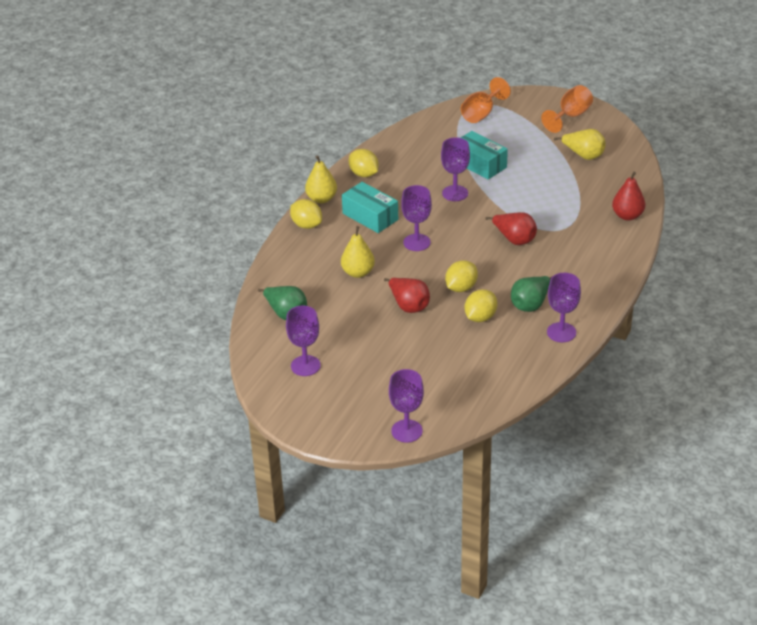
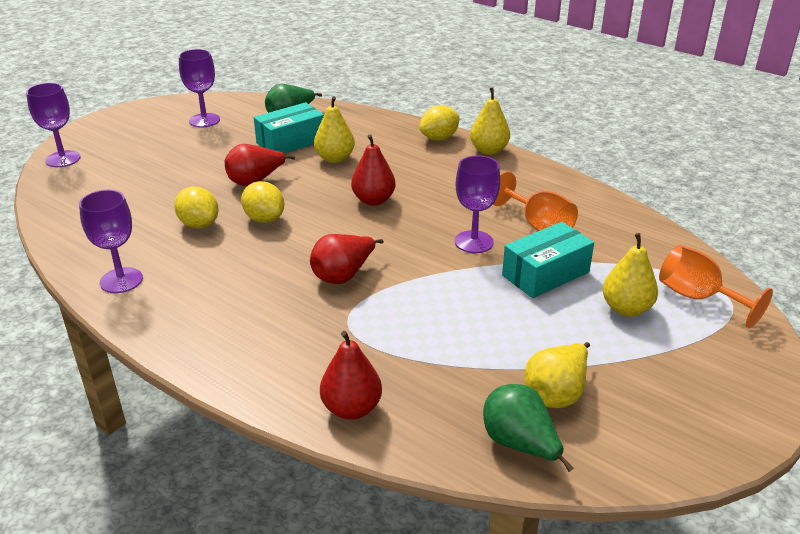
camera: 100 degrees right, 5 degrees down
turquoise box [342,182,398,233] -> turquoise box moved to [254,102,324,154]
yellow lemon [349,149,379,177] -> none
purple goblet [401,185,432,251] -> red pear [351,135,396,206]
green pear [511,276,553,312] -> green pear moved to [483,384,574,472]
orange goblet [541,85,593,133] -> orange goblet moved to [493,172,578,231]
none -> yellow pear [603,233,658,317]

